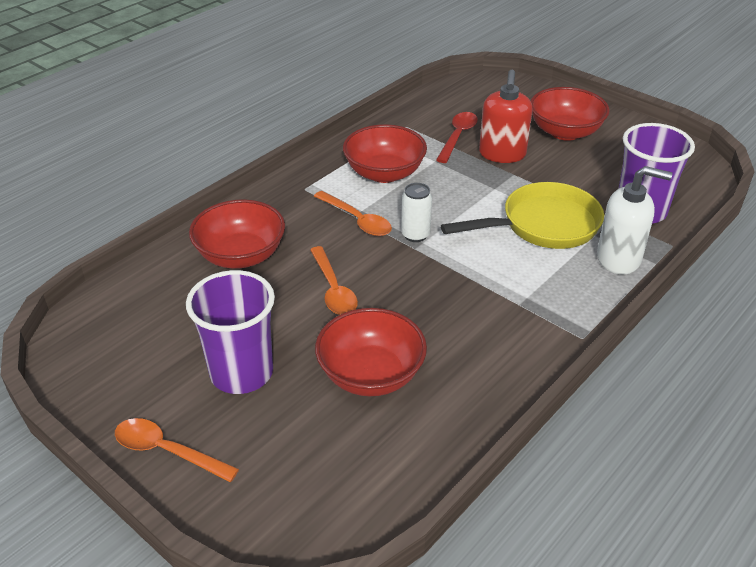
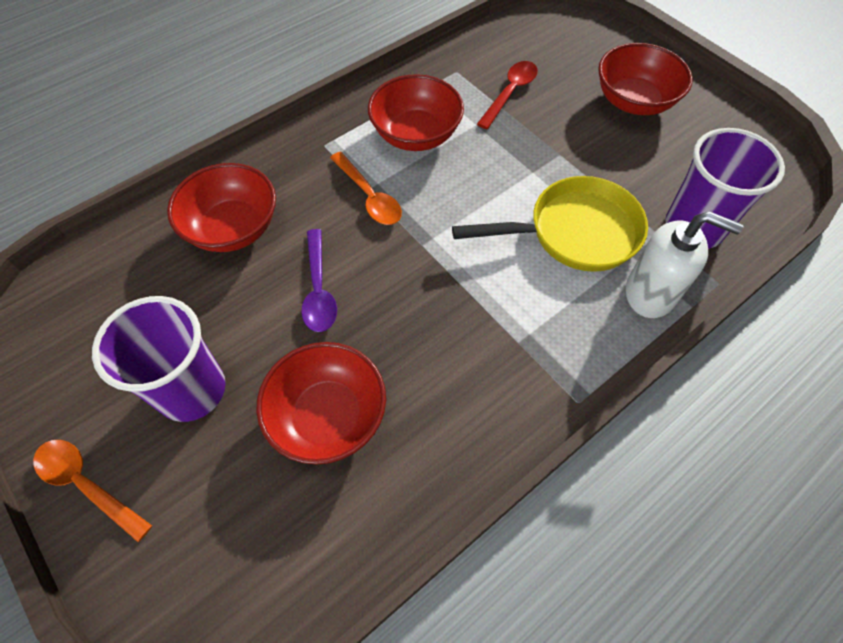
camera: 10 degrees right, 20 degrees up
orange spoon [310,246,358,315] -> purple spoon [301,229,337,332]
white can [401,183,432,242] -> none
red soap dispenser [479,70,533,163] -> none

